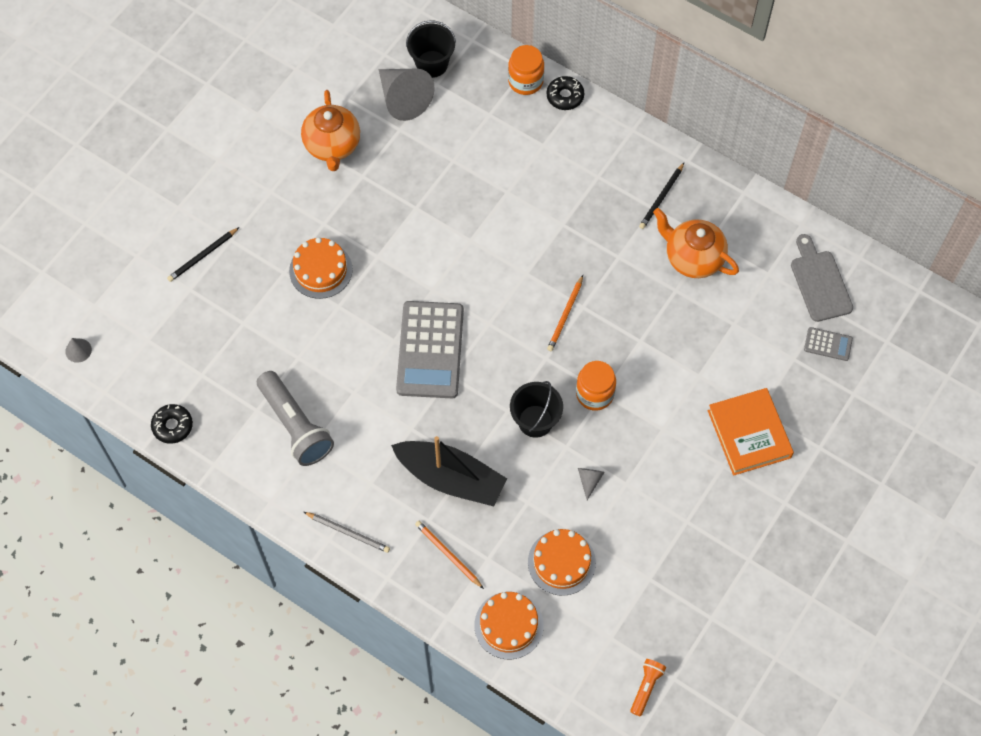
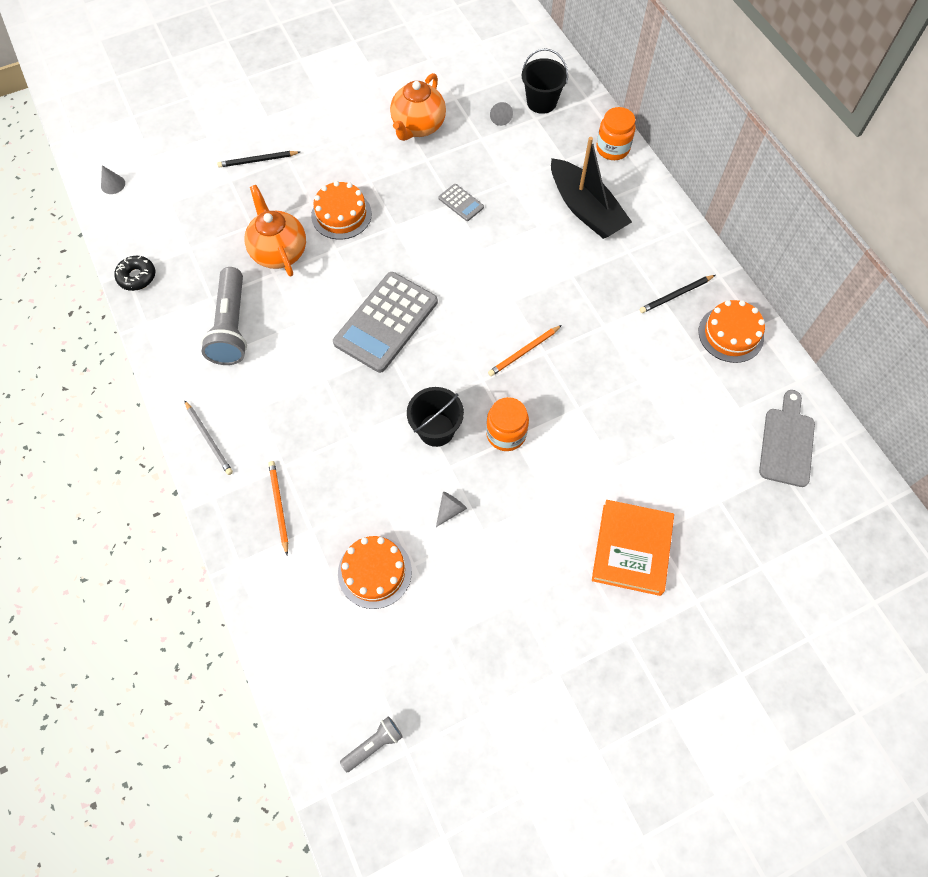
camera: 30 degrees right, 0 degrees up
grey cone [379,69,435,121] -> grey cone [490,102,513,126], size x0.44
black boat [391,436,507,506] -> black boat moved to [551,137,632,239]
orange cake [474,592,543,659] -> orange cake moved to [699,300,765,363]
black donut [547,76,584,110] -> none
orange flashlight [630,659,666,716] -> grey flashlight [340,716,403,772]
orange teapot [653,208,739,278] -> orange teapot moved to [244,185,306,276]
grey calculator [804,327,853,361] -> grey calculator moved to [439,184,484,221]

